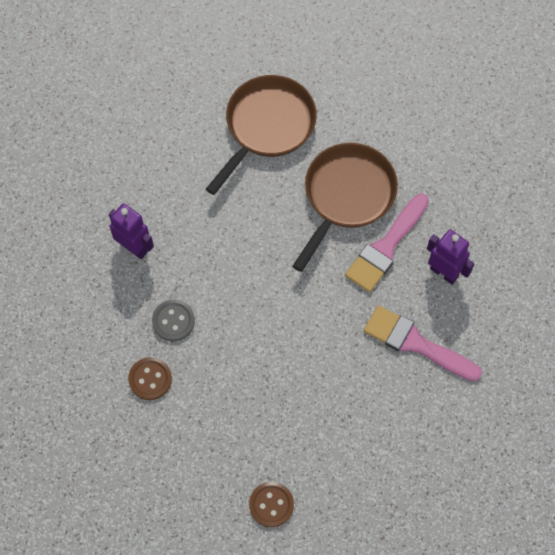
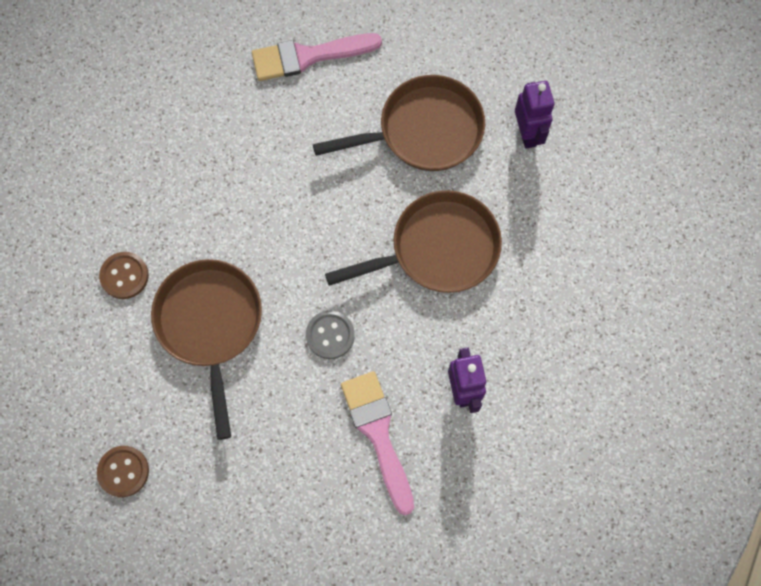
camera: 40 degrees right, 5 degrees up
purple robot [109,203,154,259] -> purple robot moved to [515,81,554,149]
grey button [152,300,195,341] -> grey button moved to [306,310,355,359]
pink brush [345,194,429,292] -> pink brush moved to [252,33,382,81]
none -> brown pan [151,259,262,440]

